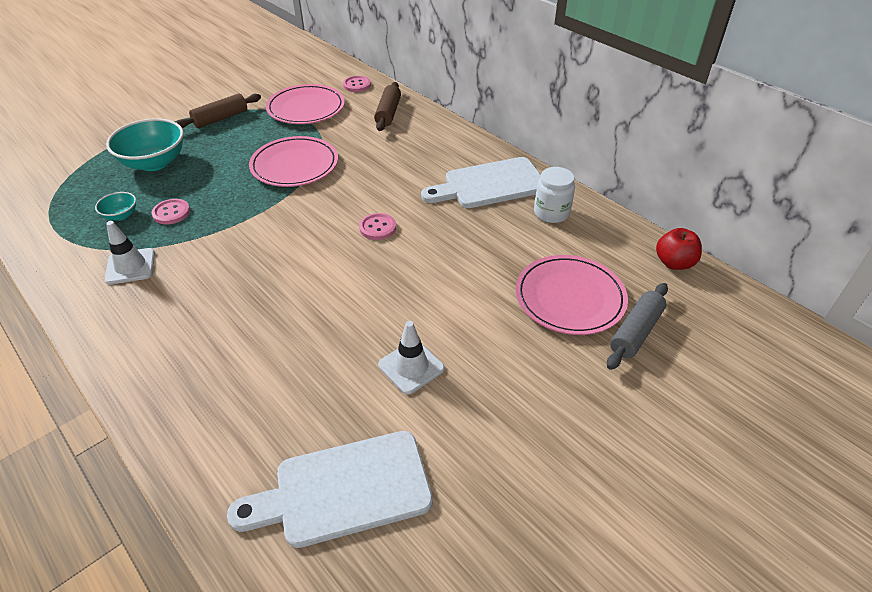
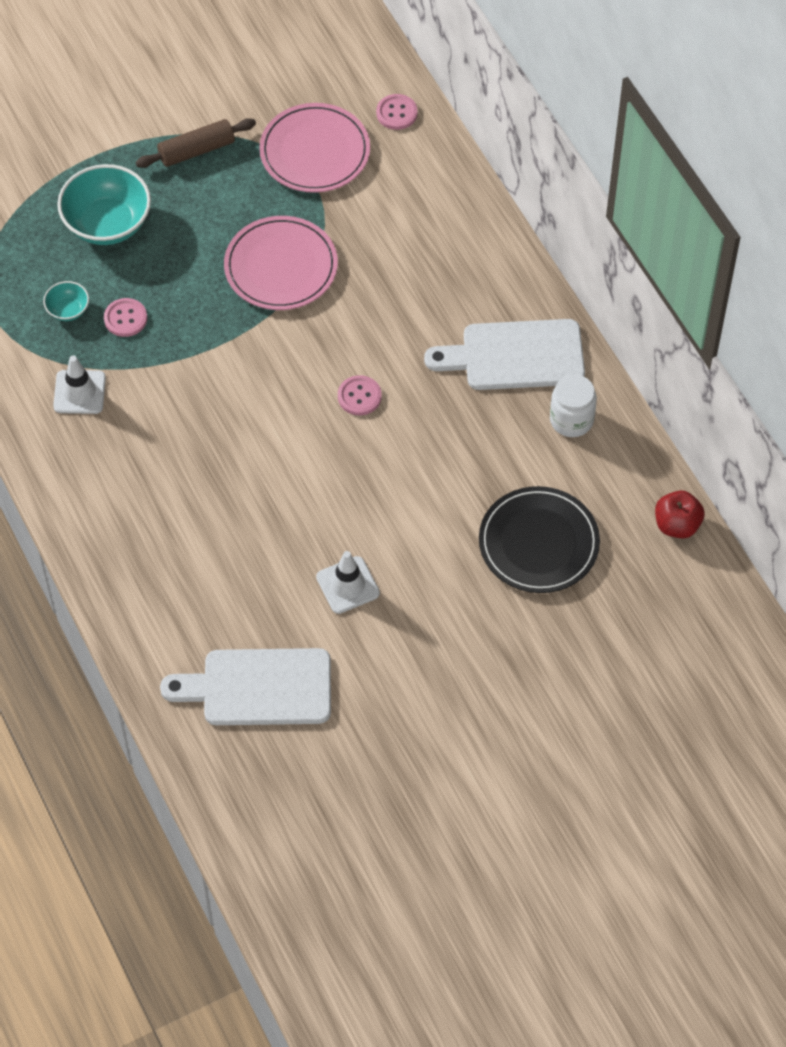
camera: 15 degrees right, 15 degrees up
brown rolling pin [374,82,401,131] -> none
pink plate [516,255,628,335] -> black plate [479,486,600,593]
grey rolling pin [607,283,668,370] -> none

